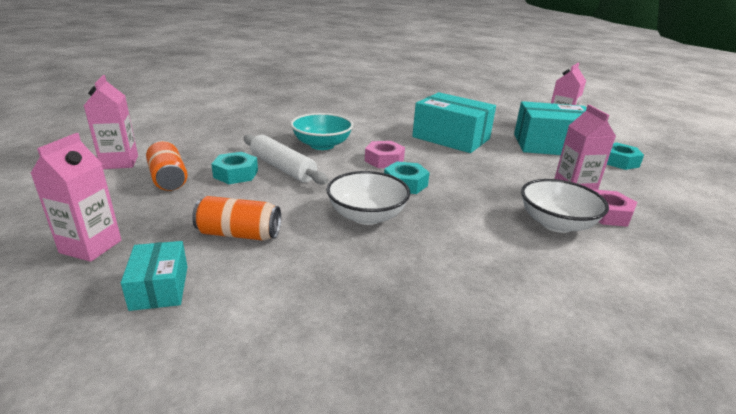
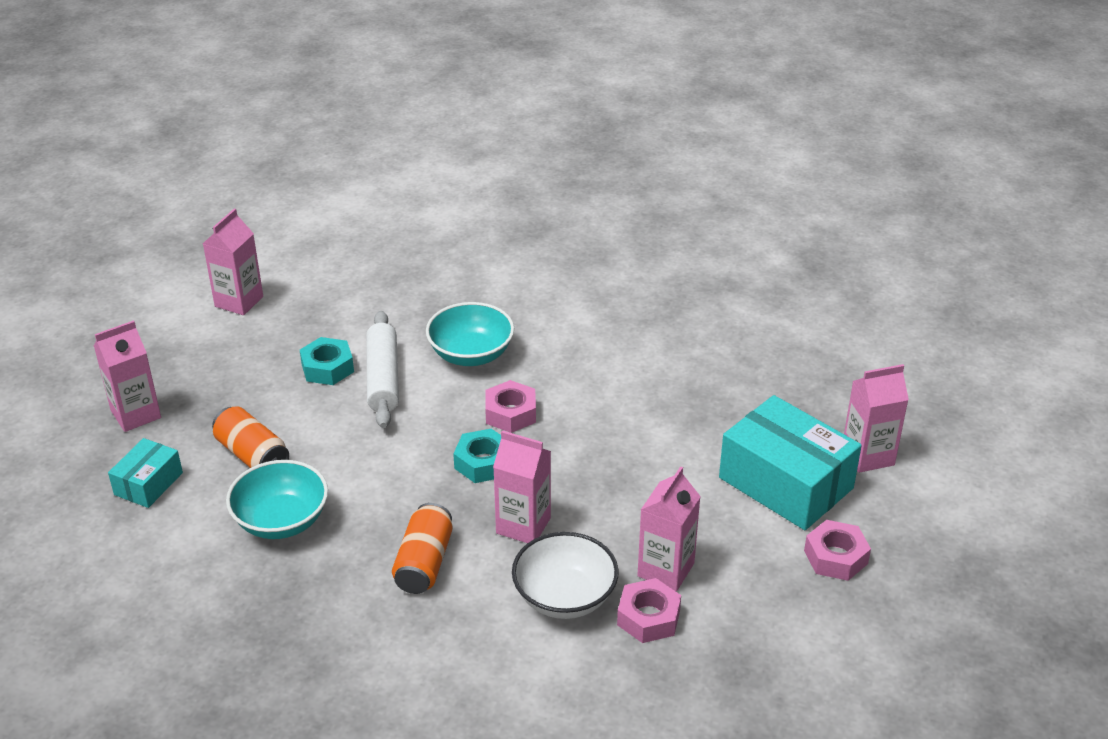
camera: 40 degrees right, 10 degrees up
orange can [146,141,188,191] -> orange can moved to [392,503,453,594]
white bowl [327,171,410,225] -> none
turquoise box [412,92,496,153] -> none
turquoise nut [607,142,644,170] -> pink nut [804,520,871,581]
none -> turquoise bowl [226,460,328,539]
none -> pink carton [493,430,551,543]

